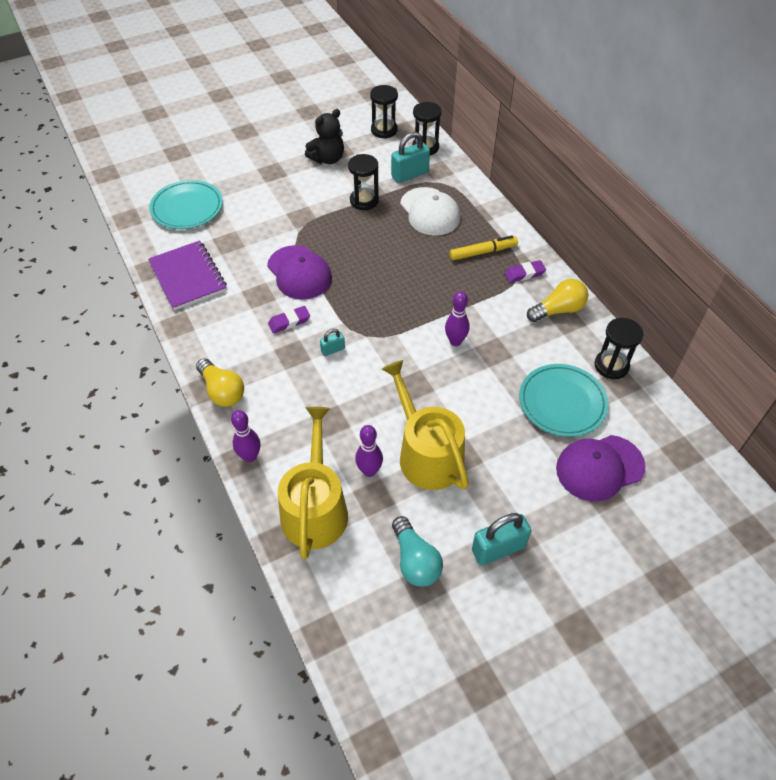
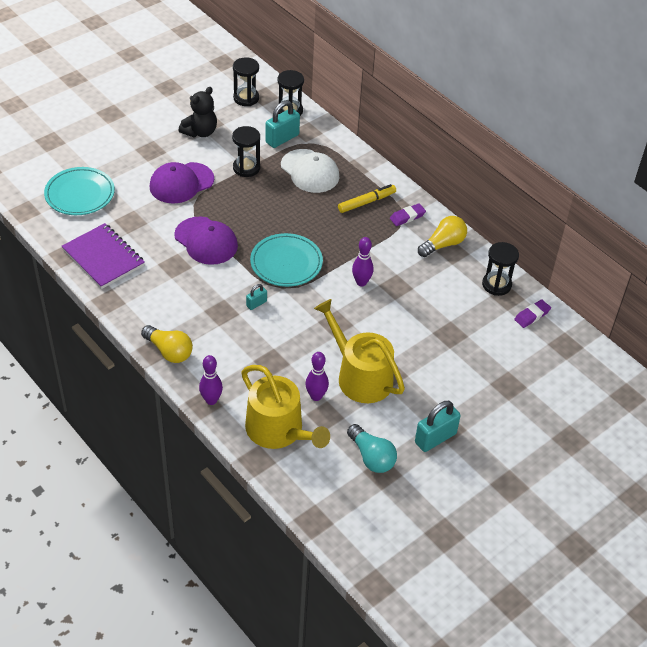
camera: 15 degrees left, 5 degrees down
purple eraser [268,306,310,333] -> purple eraser moved to [514,299,551,328]
yellow watering can [278,407,348,559] -> yellow watering can turned 150 degrees clockwise [241,365,330,449]
turquoise plate [519,364,608,437] -> turquoise plate moved to [250,233,323,287]
purple cap [556,435,646,502] -> purple cap moved to [149,162,214,204]

